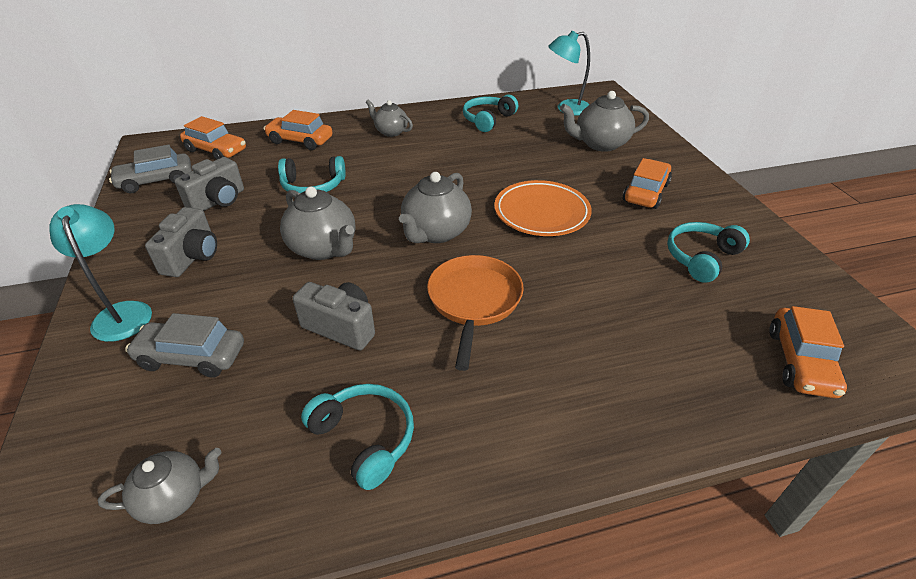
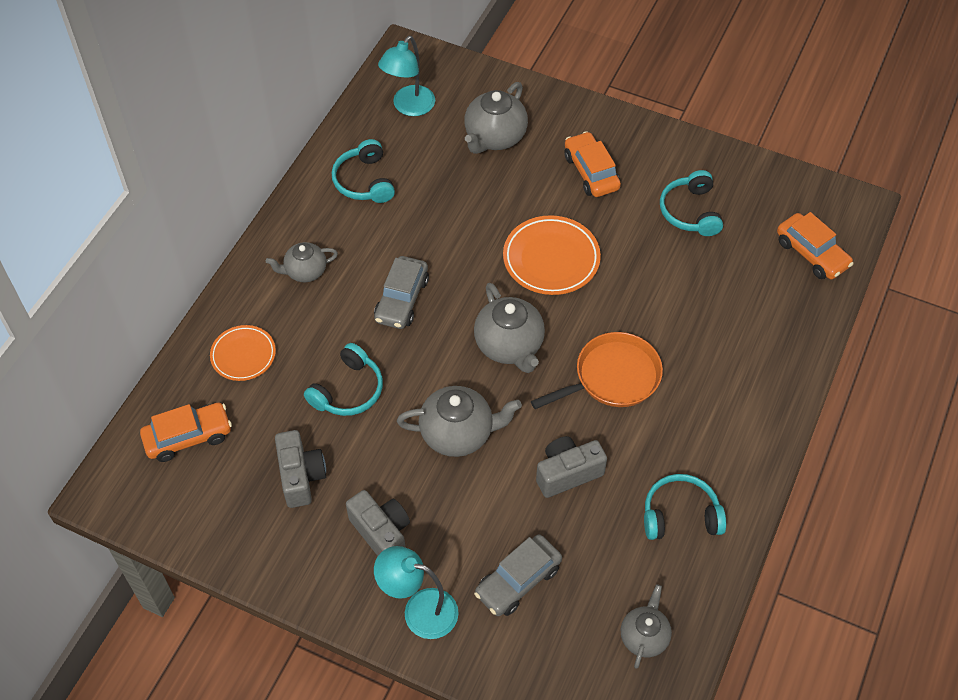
camera: 50 degrees left, 15 degrees up
grey car [109,145,192,193] -> grey car moved to [374,256,429,329]
orange car [264,110,333,150] -> orange plate [210,325,276,381]
orange pan [427,255,524,371] -> orange pan turned 105 degrees clockwise [531,332,663,409]

